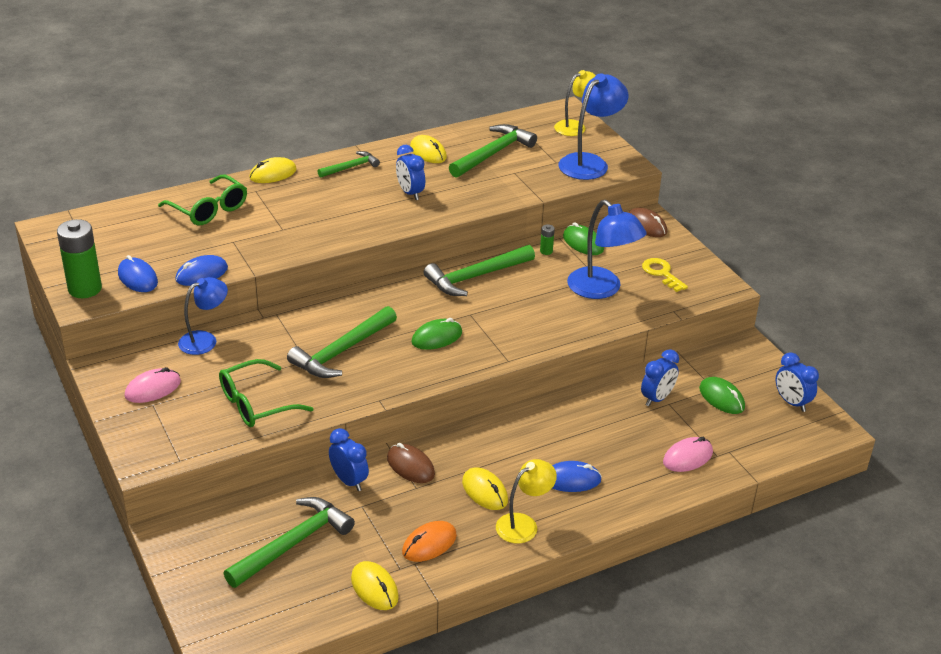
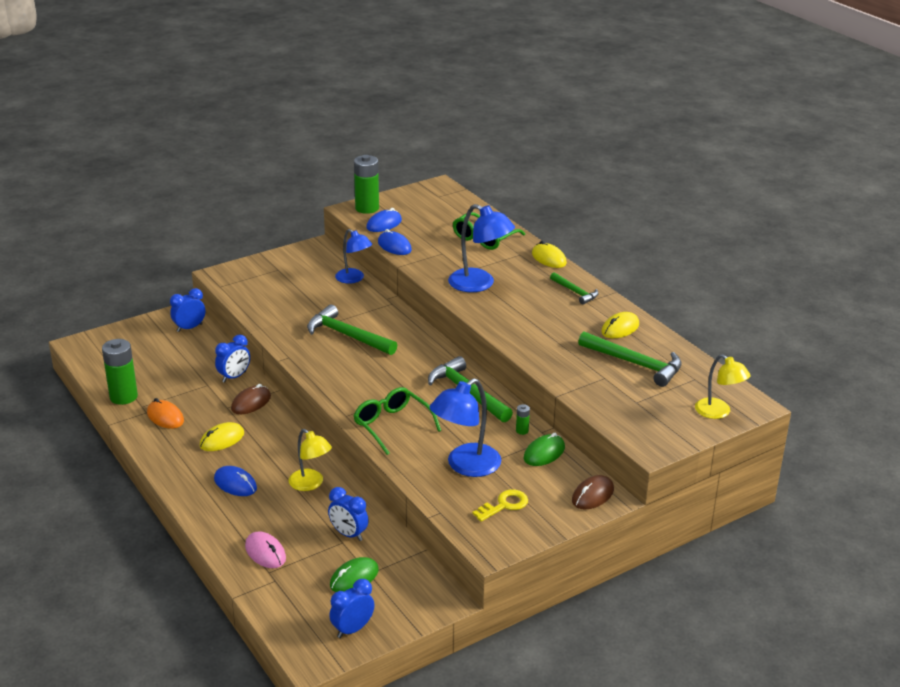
camera: 85 degrees right, 5 degrees down
pink mouse [124,367,181,403] -> none
green glasses [219,359,314,427] -> green glasses moved to [354,387,441,455]
green hammer [223,497,355,588] -> none
yellow mouse [351,561,399,610] -> green battery [102,339,138,405]
blue clock [396,145,425,200] -> blue clock moved to [170,288,205,332]
green mouse [411,318,462,350] -> none
yellow lamp [496,459,557,543] -> yellow lamp moved to [289,429,332,491]
blue mouse [552,461,602,492] -> blue mouse turned 45 degrees counterclockwise [214,466,257,496]
blue lamp [559,73,629,180] -> blue lamp moved to [448,204,515,292]

